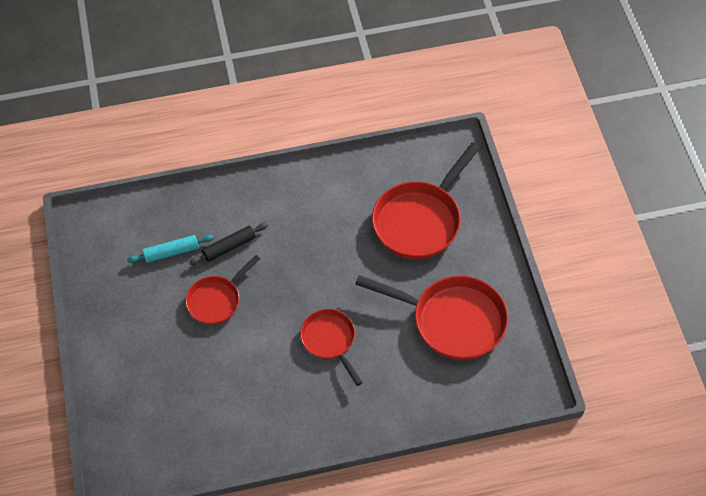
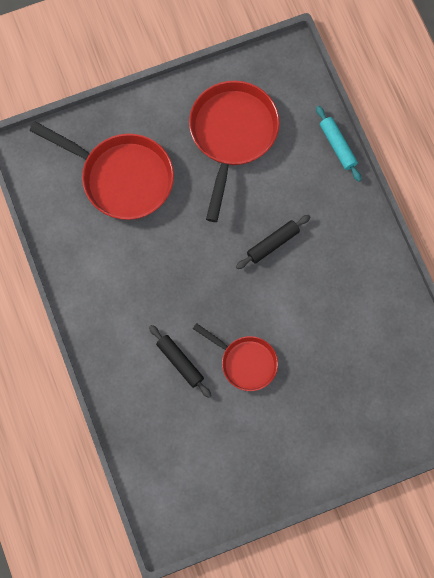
camera: 100 degrees left, 15 degrees up
turquoise rolling pin [127,235,214,263] -> turquoise rolling pin moved to [316,106,361,182]
red pan [300,309,363,386] -> black rolling pin [236,215,311,269]

